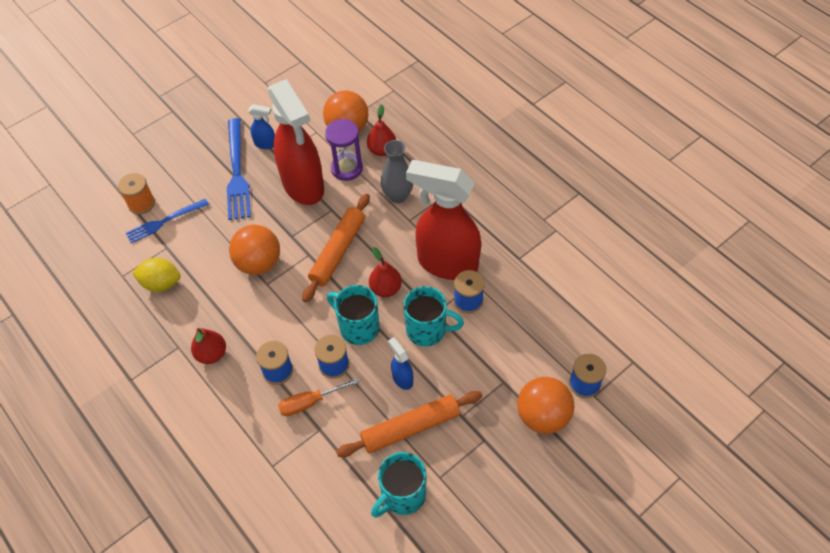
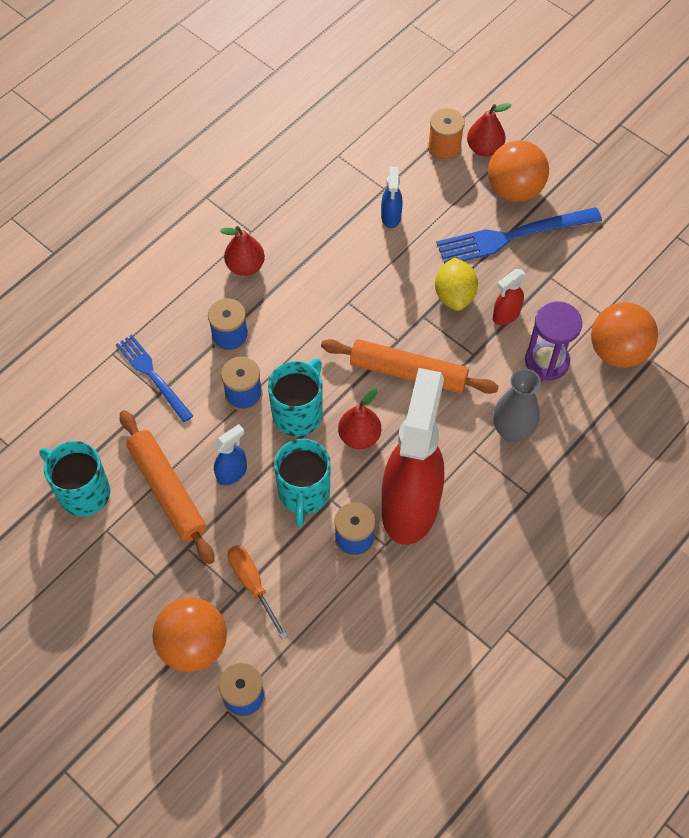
camera: 80 degrees right, 5 degrees up
blue fork [125,199,209,243] -> blue fork moved to [116,334,193,423]
yellow lemon [132,258,181,292] -> yellow lemon moved to [435,257,478,311]
orange ball [229,225,280,275] -> orange ball moved to [488,140,549,202]
blue spray bottle [248,104,275,149] -> blue spray bottle moved to [381,167,403,228]
red spray bottle [268,79,324,205] -> red spray bottle [493,269,527,325], size x0.41
orange screwdriver [278,378,359,416] -> orange screwdriver moved to [227,545,288,639]
red pear [367,104,396,156] -> red pear moved to [467,103,511,157]

